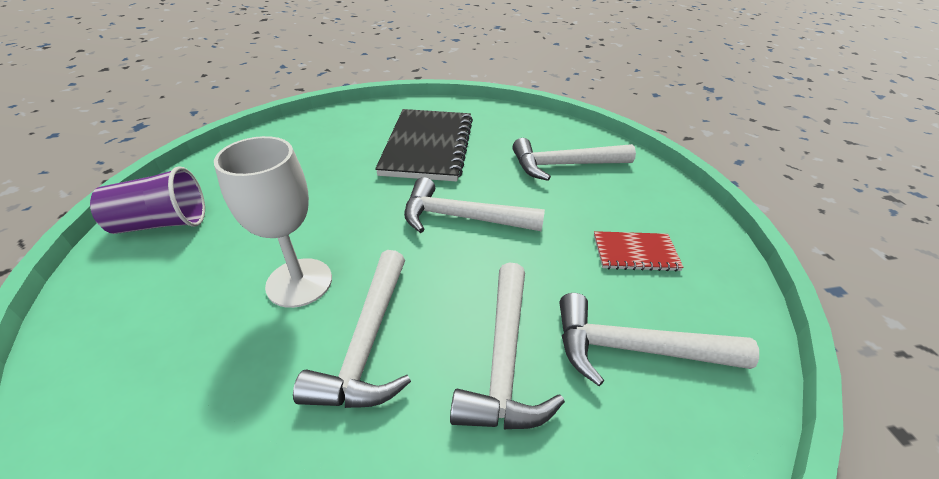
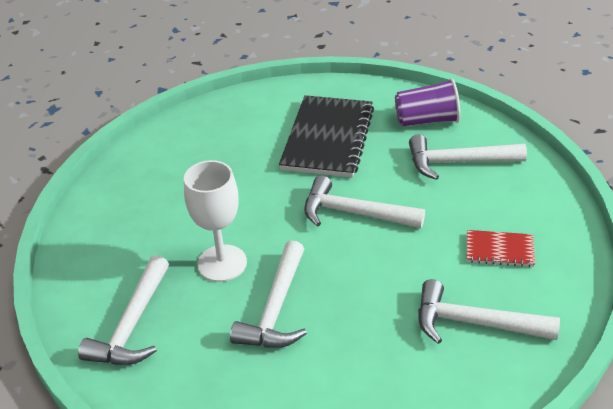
camera: 10 degrees right, 0 degrees up
purple cup [90,166,205,234] -> purple cup moved to [395,78,460,127]
white hammer [450,262,565,430] -> white hammer moved to [78,255,169,365]

